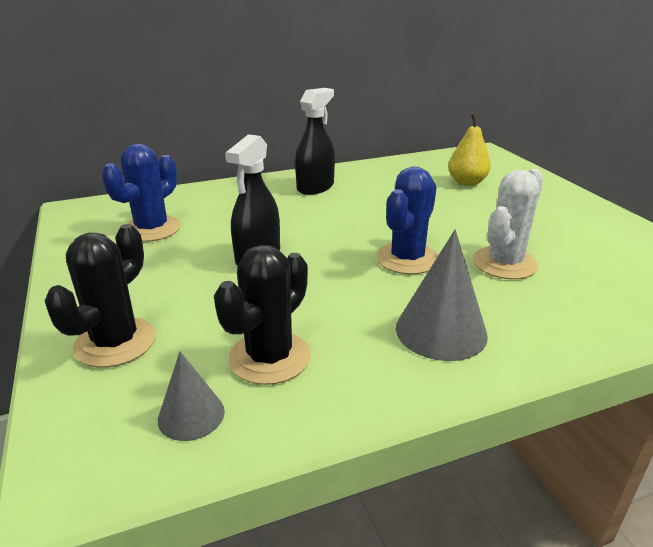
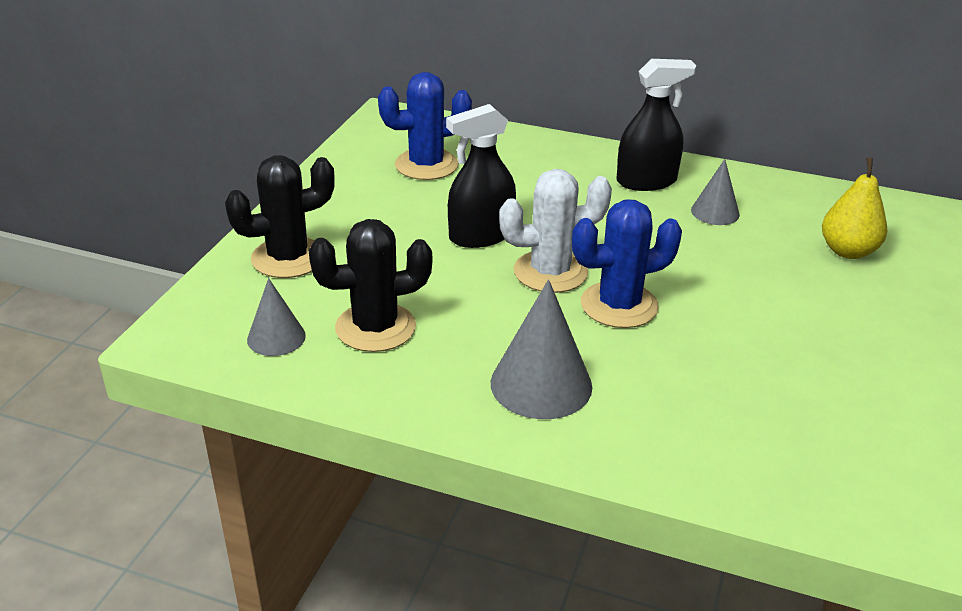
camera: 40 degrees right, 5 degrees up
white cactus [473,169,543,279] -> white cactus moved to [499,169,612,293]
none -> grey cone [691,159,740,225]

